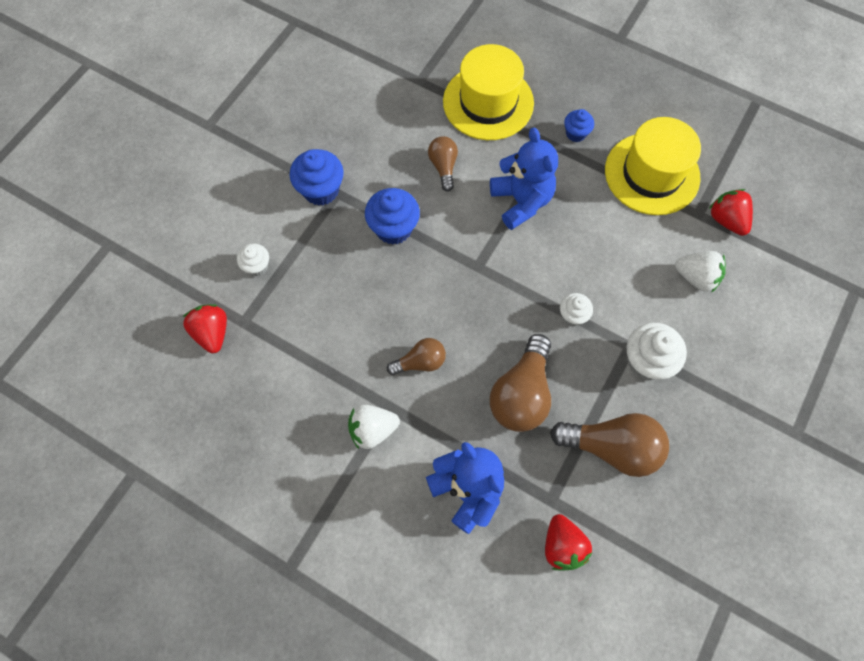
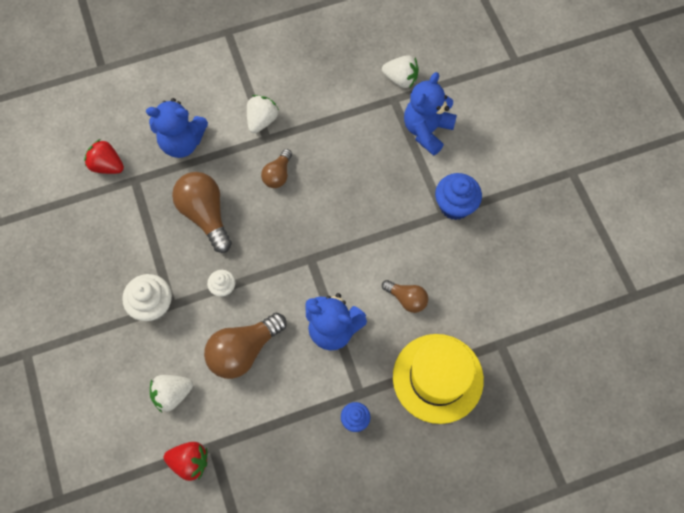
camera: 130 degrees right, 0 degrees up
red strawberry [183,304,227,353] -> white strawberry [382,55,419,88]
white cupcake [237,243,269,276] -> blue teddy bear [404,72,457,156]
blue cupcake [365,188,420,245] -> none
brown light bulb [550,413,669,477] -> brown light bulb moved to [204,313,287,379]
yellow hat [605,117,701,215] -> none

